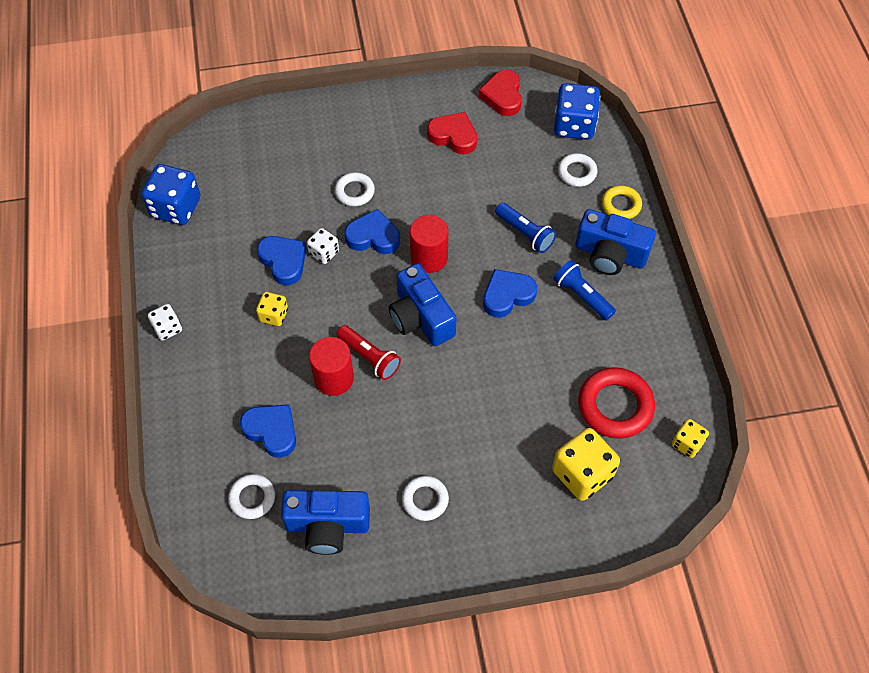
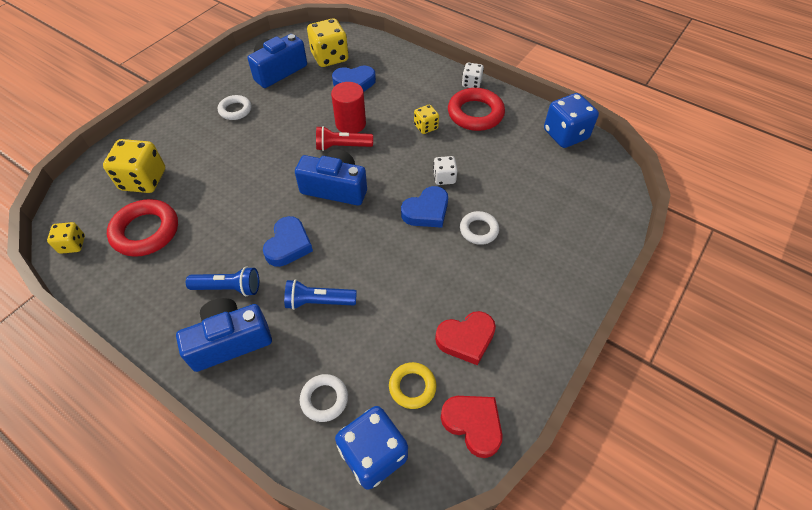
camera: 135 degrees right, 5 degrees down
white ring [228,474,275,519] -> yellow dice [307,18,348,67]
blue heart [257,236,306,285] -> none
red cylinder [410,215,448,273] -> none
yellow ring [602,185,642,219] -> yellow ring moved to [389,362,437,409]
none -> red ring [448,88,505,131]

